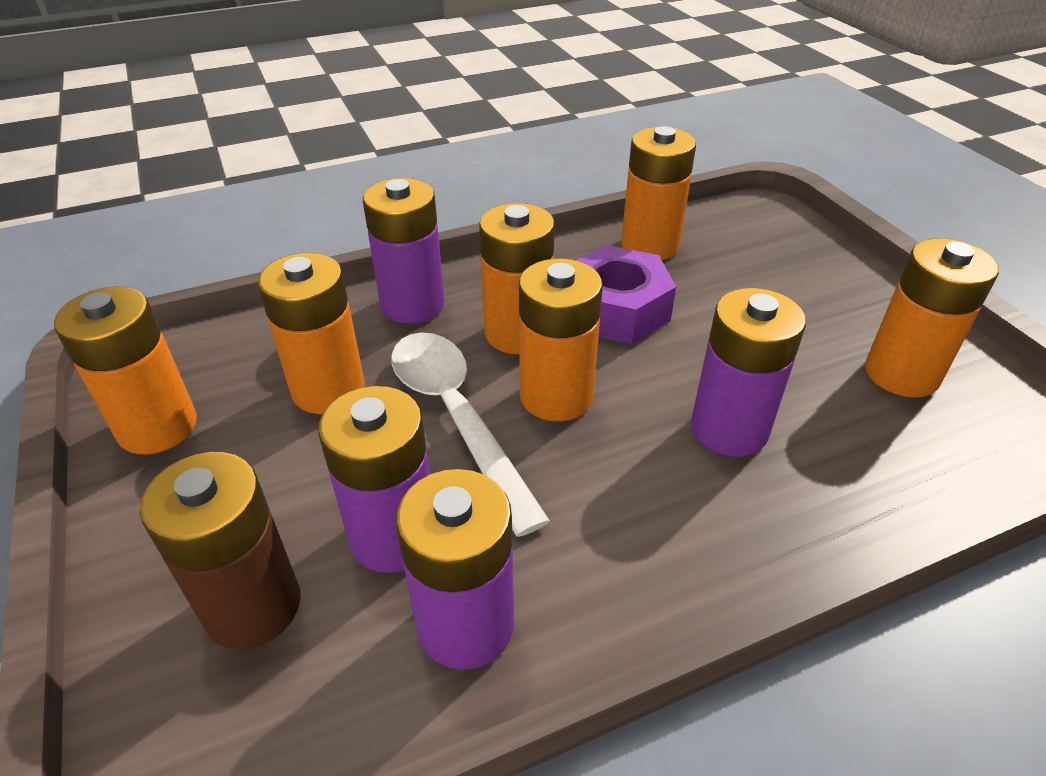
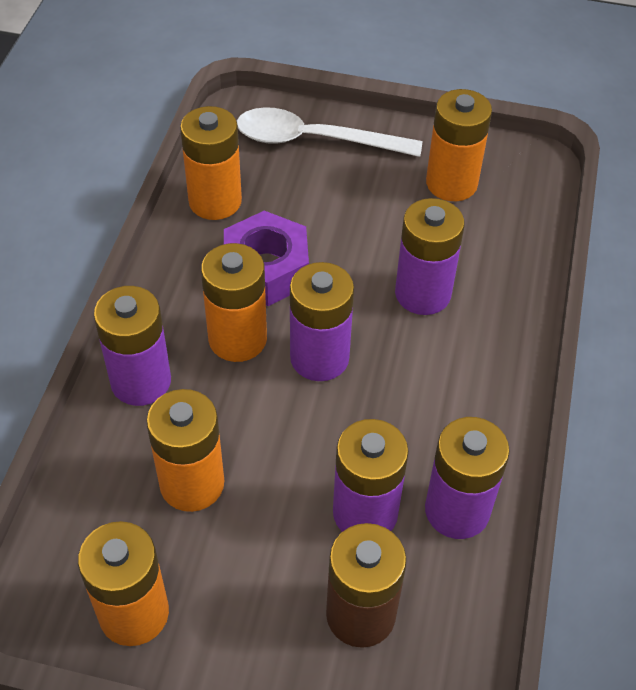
camera: 55 degrees left, 10 degrees up
white spoon [391,332,550,537] -> white spoon moved to [237,107,422,157]
orange battery [519,258,603,421] -> purple battery [290,262,354,381]

